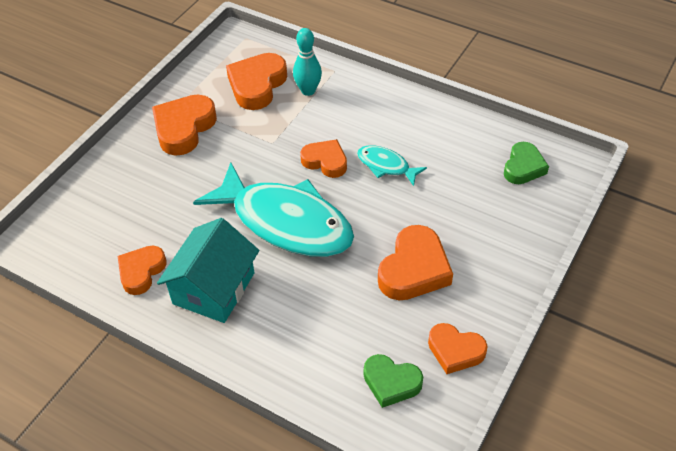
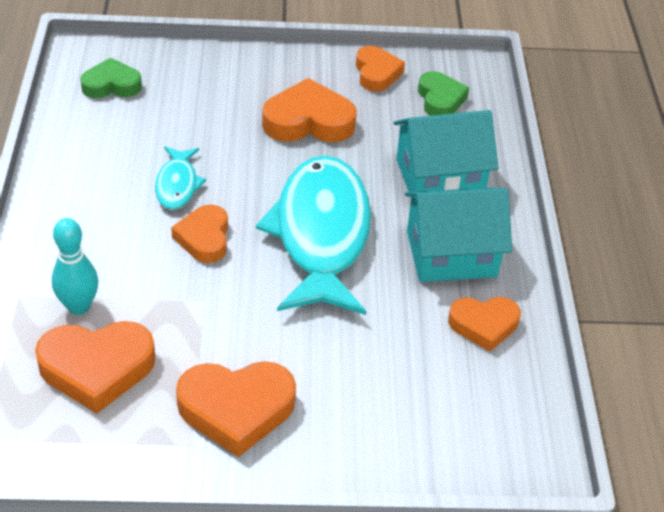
camera: 125 degrees left, 5 degrees down
none -> turquoise house [394,110,499,197]

